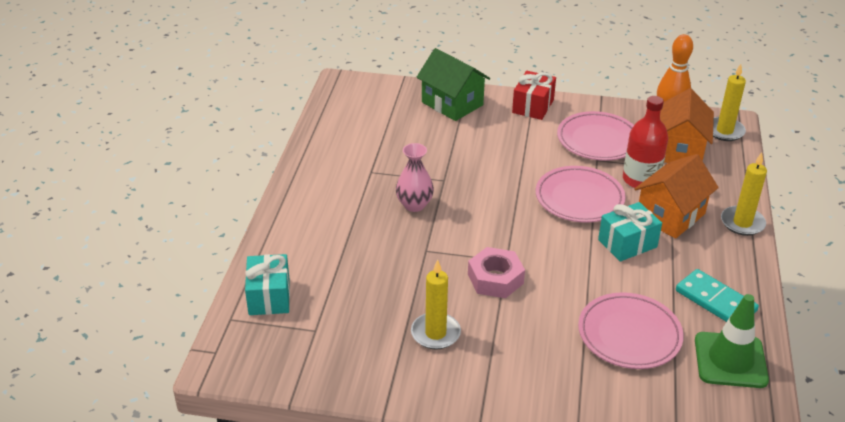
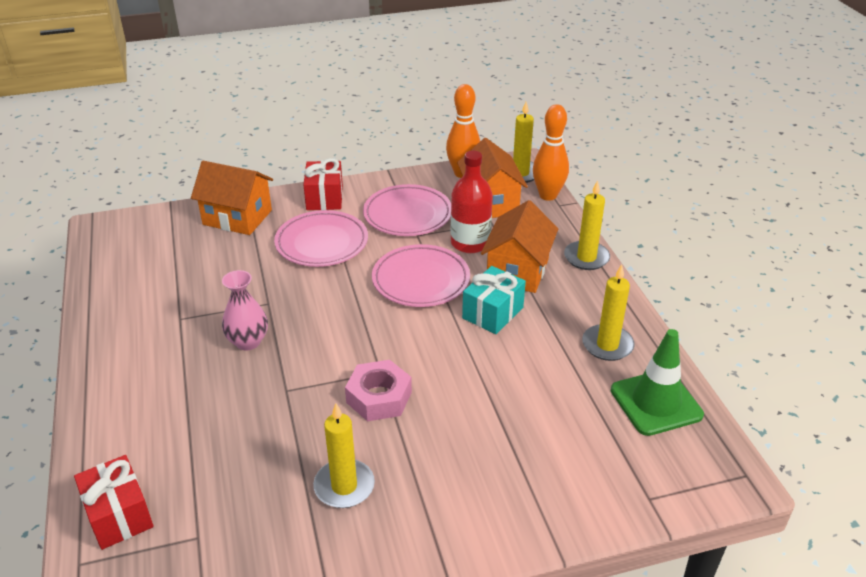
camera: 25 degrees left, 0 degrees up
turquoise gift [245,254,290,315] -> red gift [74,455,154,550]
green house [416,48,490,121] -> orange house [191,161,273,235]
pink plate [578,292,684,369] -> pink plate moved to [274,210,368,267]
turquoise domino [676,269,759,322] -> yellow candle [582,264,635,361]
none -> orange bowling pin [533,104,569,201]

